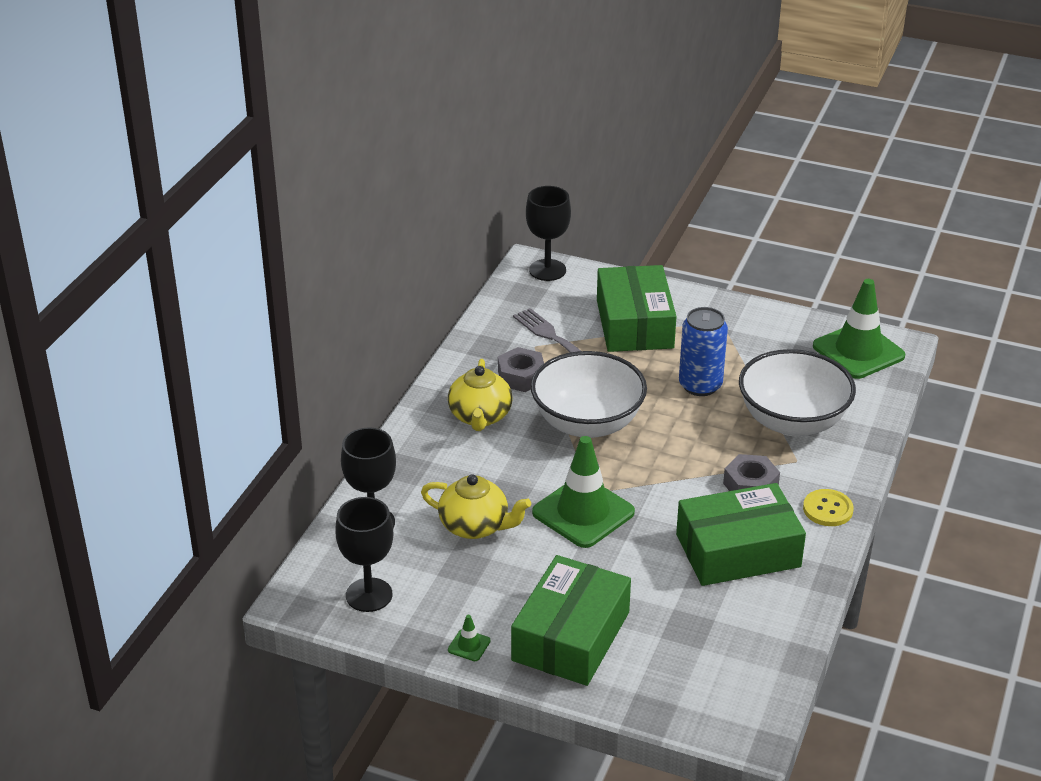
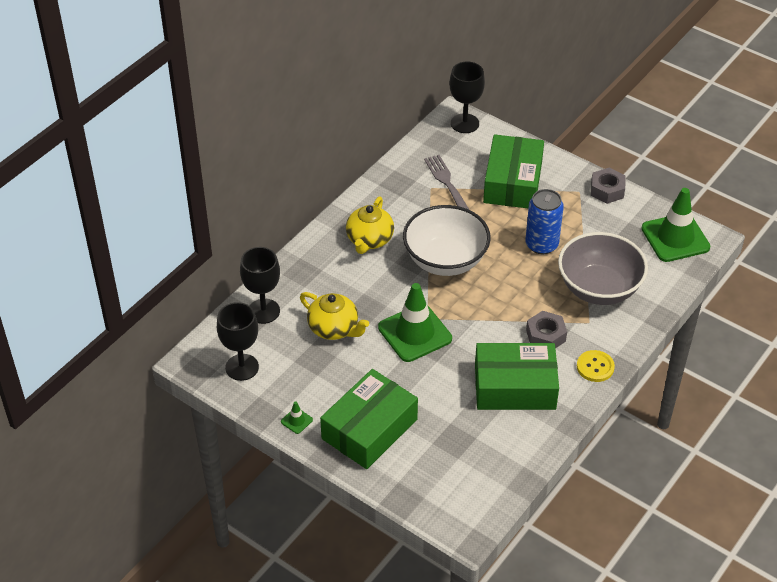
camera: 15 degrees right, 10 degrees up
grey nut [498,347,544,392] -> grey nut moved to [591,168,625,204]
white bowl [739,349,856,436] -> grey bowl [558,232,648,305]

